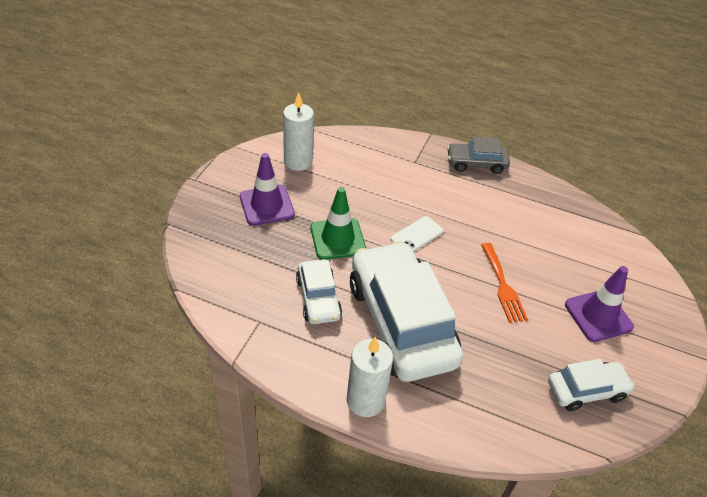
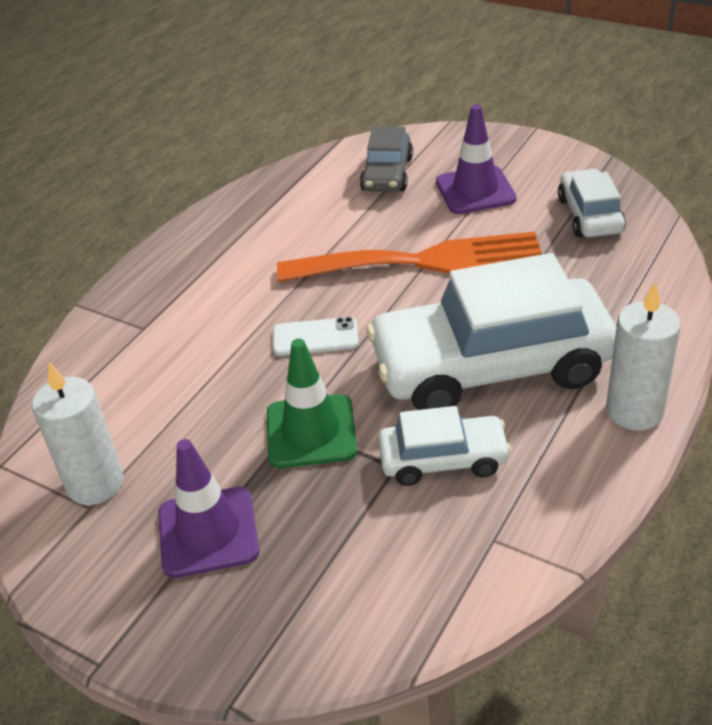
camera: 75 degrees left, 5 degrees down
white phone [390,216,443,252] -> white phone turned 60 degrees counterclockwise [273,317,359,356]
grey car [447,137,510,174] -> grey car moved to [360,126,413,192]
orange fork [481,243,528,323] -> orange fork [277,232,542,282], size x1.85

